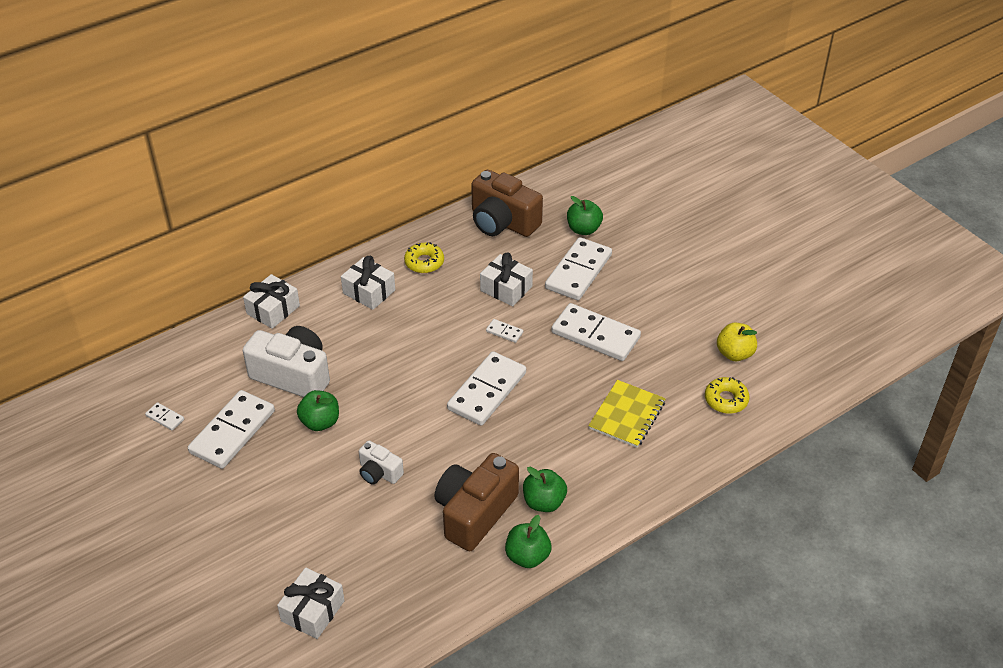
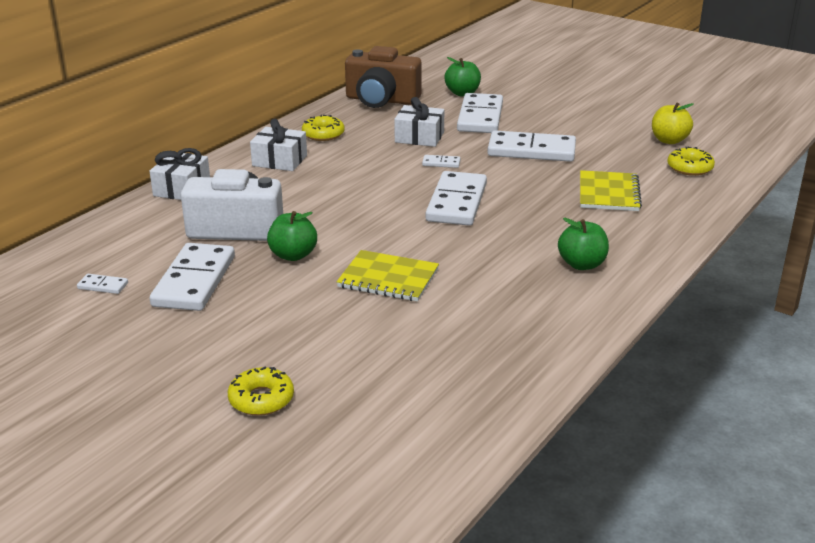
camera: 20 degrees left, 15 degrees down
white gift [277,567,345,639] -> none
white camera [359,441,404,485] -> yellow notebook [337,250,439,302]
brown camera [434,453,519,551] -> none
green apple [505,515,551,568] -> none
none -> yellow donut [228,367,294,416]

